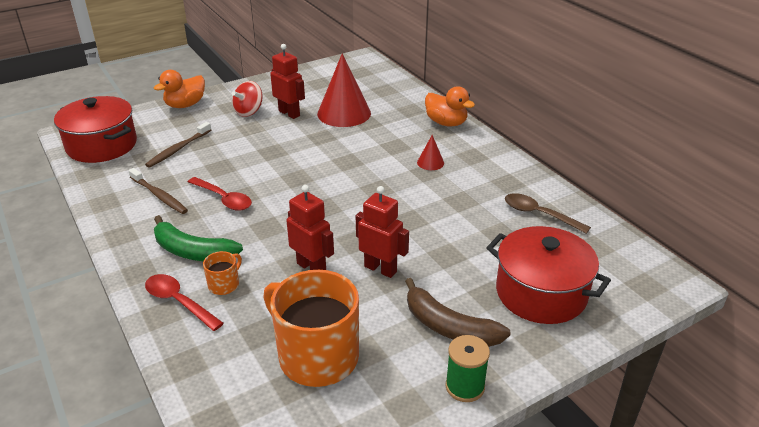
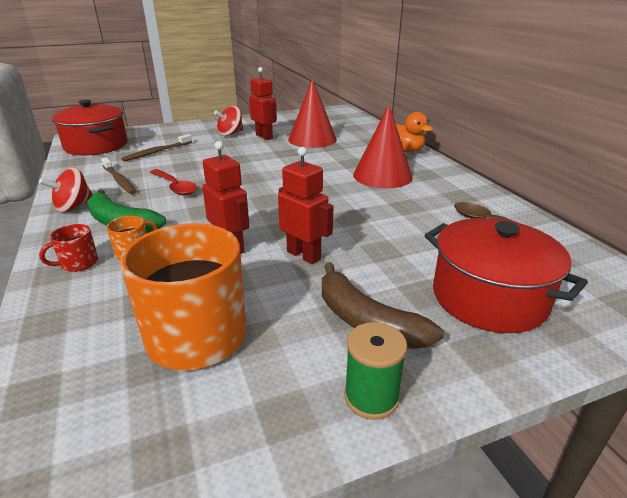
camera: 10 degrees right, 5 degrees down
red spoon [145,274,224,331] -> red mug [39,224,98,272]
orange duck [154,70,205,108] -> none
red cone [417,135,444,170] -> red cone [353,105,413,188], size x2.20
none -> red spinning top [39,168,93,212]

